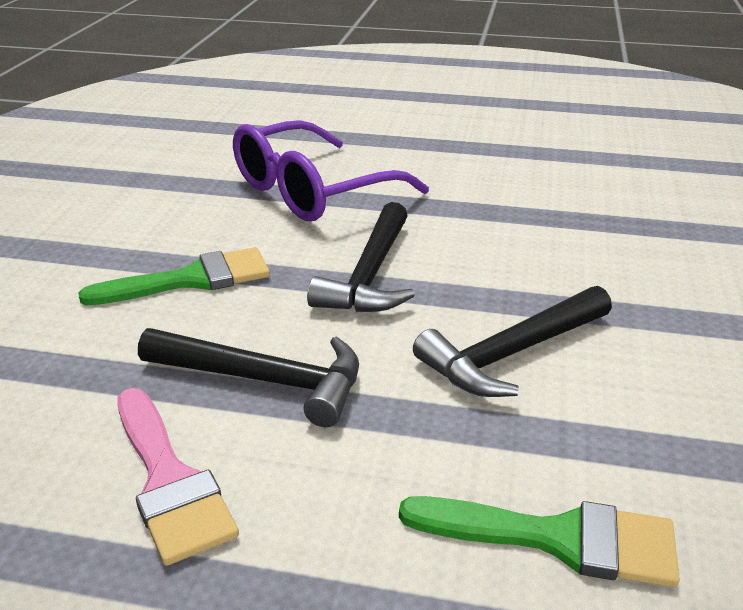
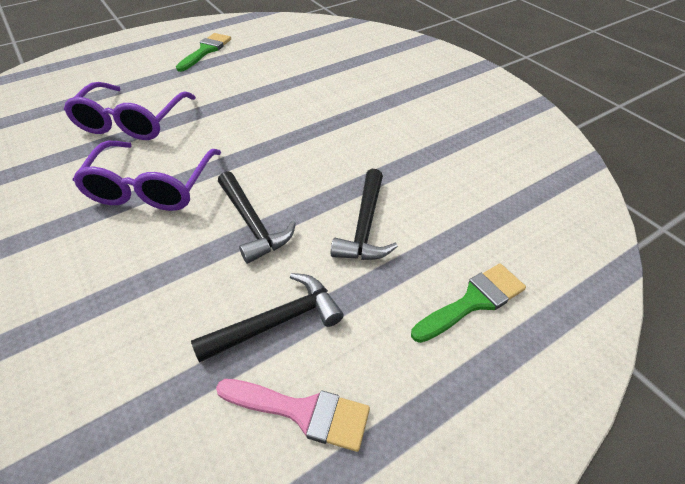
camera: 45 degrees left, 15 degrees up
green brush [78,247,270,305] -> green brush moved to [176,33,231,72]
none -> purple glasses [64,82,196,140]

